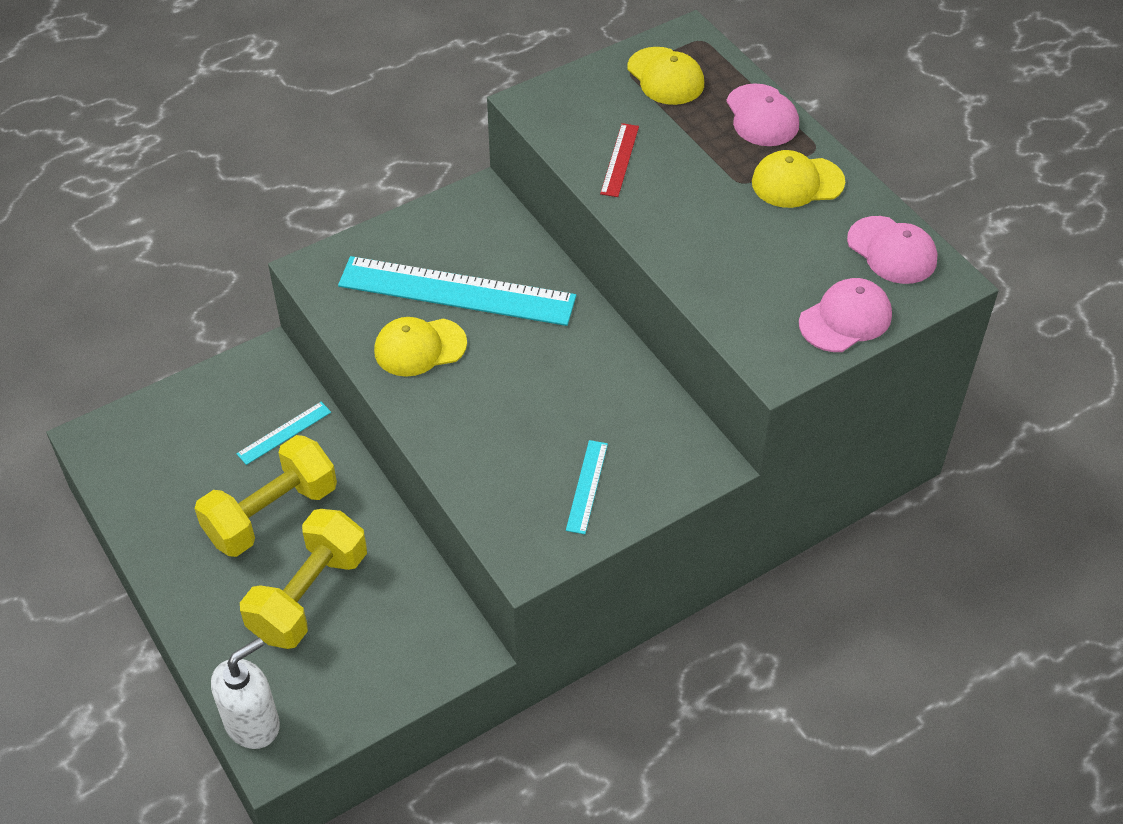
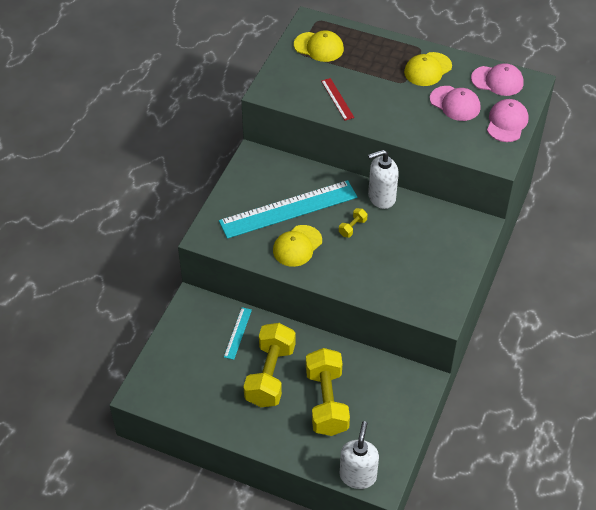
camera: 35 degrees left, 0 degrees up
turquoise ruler [566,440,608,534] -> none
pink cap [726,83,799,146] -> pink cap moved to [430,86,481,121]
none -> yellow dumbbell [339,208,367,238]
none -> white soap dispenser [368,149,399,209]

